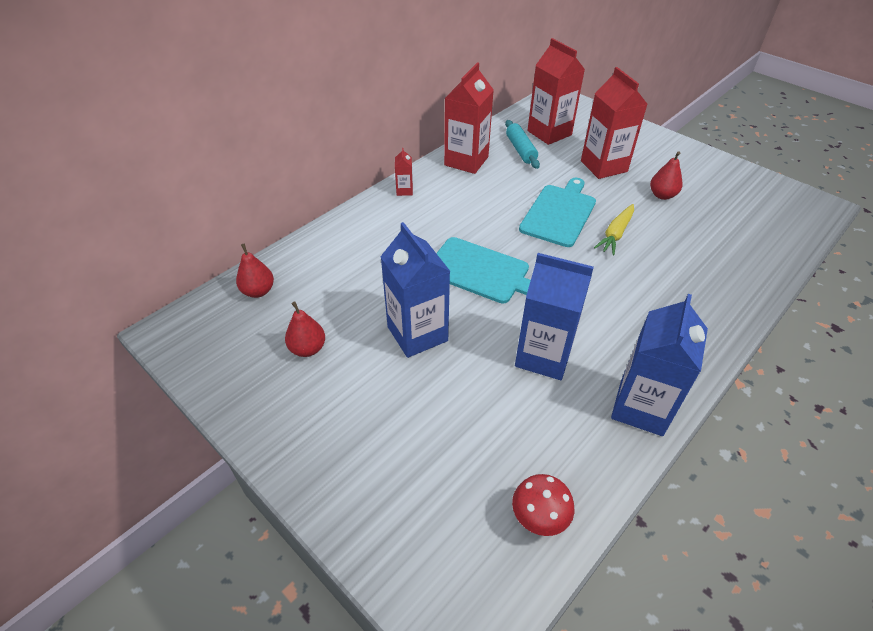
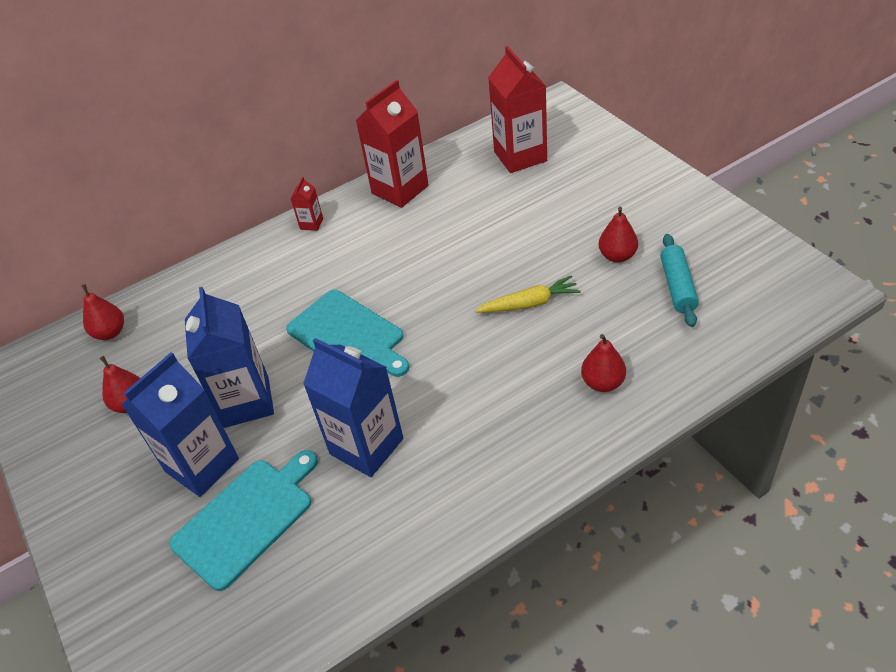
camera: 20 degrees right, 0 degrees up
turquoise rolling pin [505,120,540,169] -> turquoise rolling pin moved to [660,234,699,327]
red mushroom [512,474,574,536] -> none
turquoise cutting board [519,178,596,247] -> turquoise cutting board moved to [169,450,318,591]
red carton [581,67,647,179] -> none
yellow carrot [594,204,634,255] -> yellow carrot turned 150 degrees counterclockwise [475,275,581,313]
blue carton [611,294,708,436] -> blue carton moved to [121,352,239,497]
none -> red pear [581,334,626,392]

